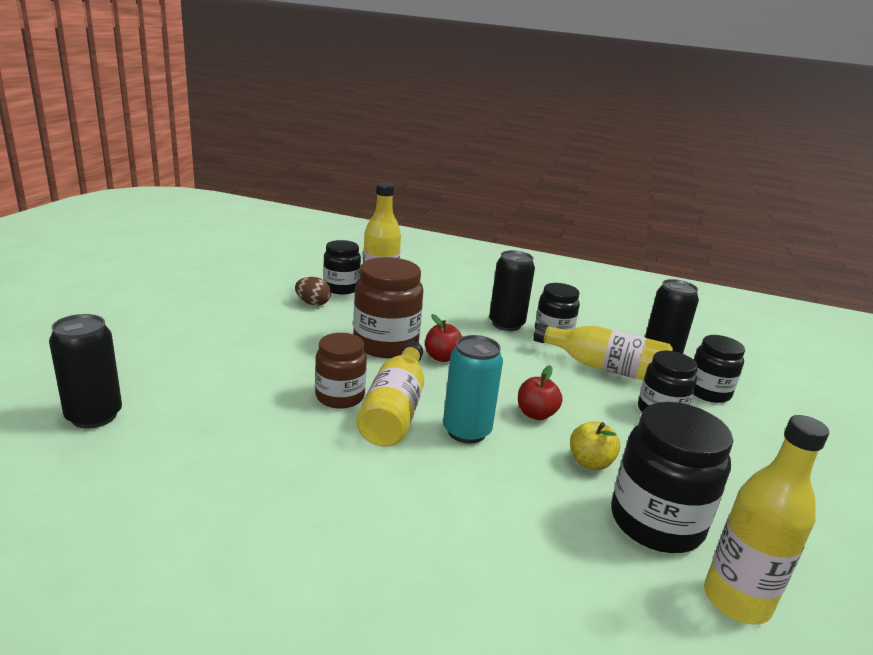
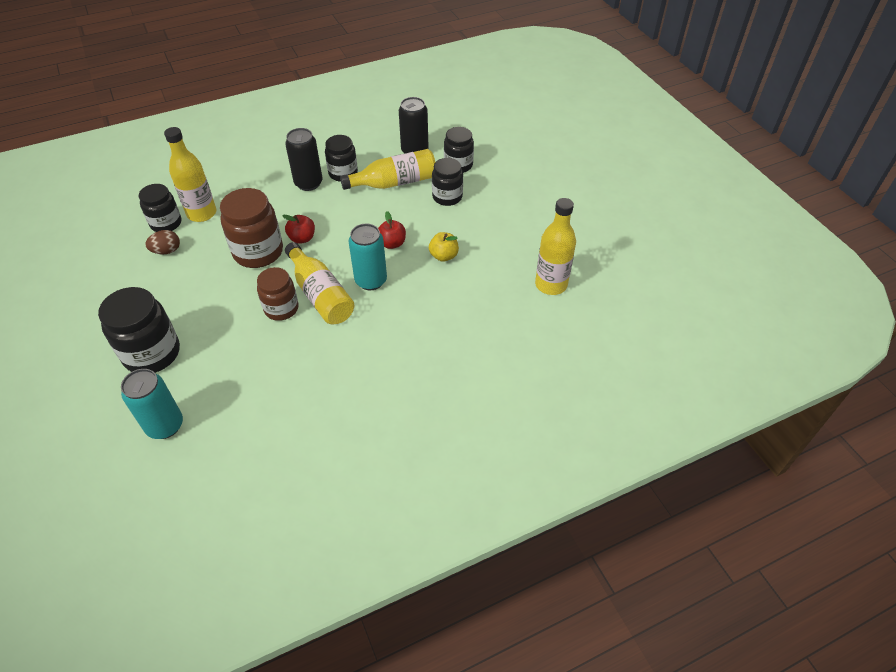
camera: 40 degrees left, 25 degrees up
black can [49,314,122,428] -> turquoise can [121,369,183,439]
black jar [611,402,733,553] -> black jar moved to [98,287,180,373]

